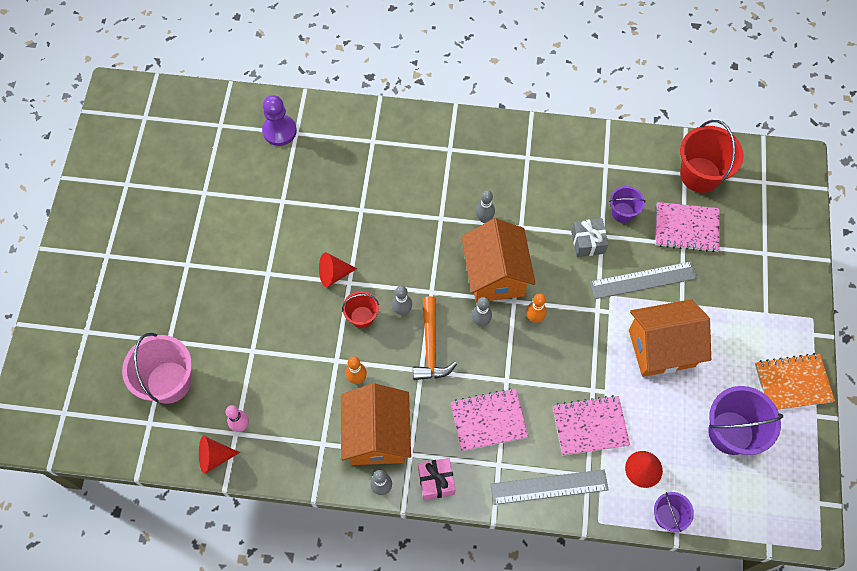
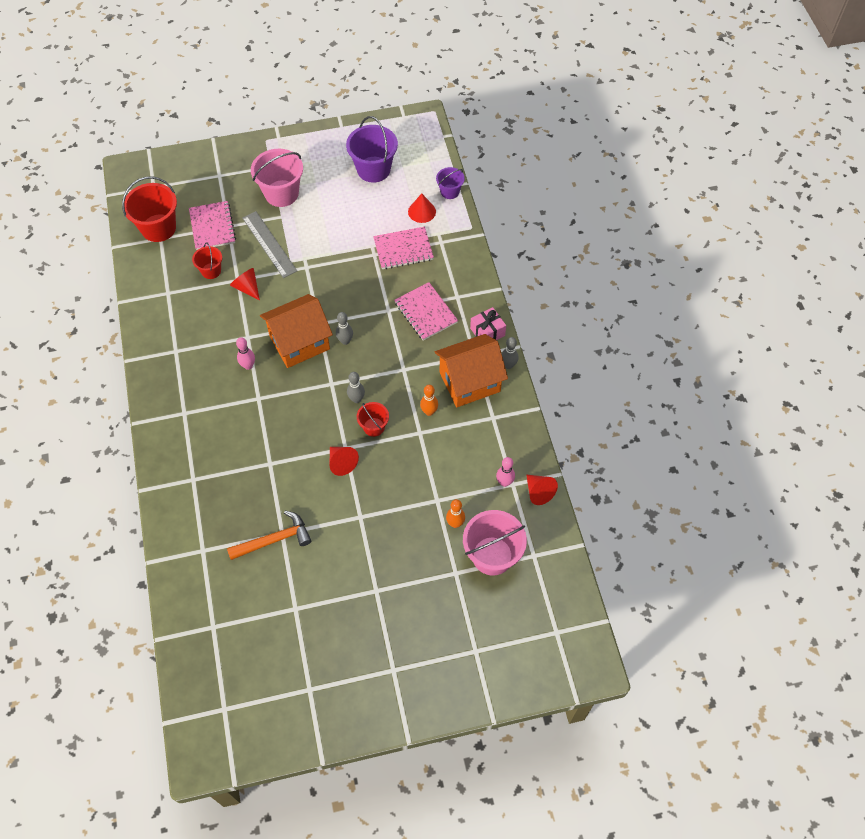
camera: 110 degrees left, 5 degrees down
purple pawn [262,95,297,146] -> none
orange hammer [413,296,457,380] -> orange hammer moved to [227,511,311,560]
grey bowling pin [476,190,495,223] -> pink bowling pin [236,337,255,370]
grey ruler [490,469,609,505] -> none
orange bowling pin [526,293,547,323] -> orange bowling pin moved to [446,499,465,528]
pink notebook [553,395,630,456] -> pink notebook turned 75 degrees counterclockwise [373,227,434,269]
grey gift [571,218,608,257] -> red cone [230,268,260,300]
purple bucket [609,186,646,223] -> red bucket [192,243,222,279]
orange house [629,299,711,377] -> none
orange notebook [755,353,835,410] -> none
none -> pink bucket [251,149,303,207]

